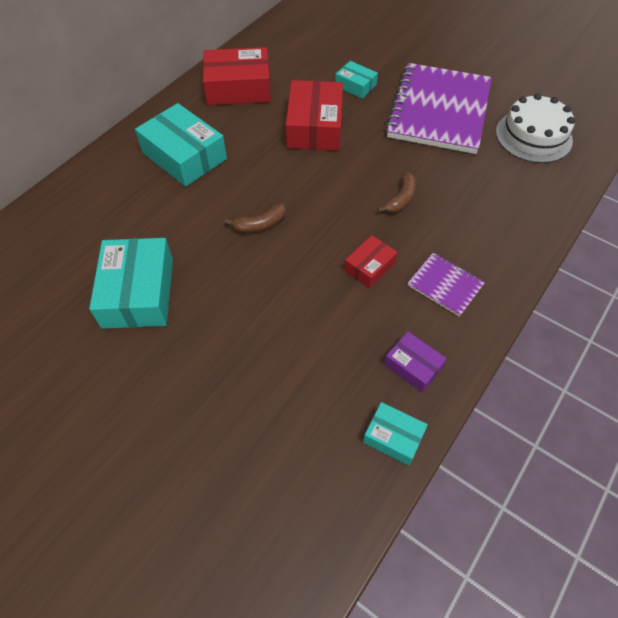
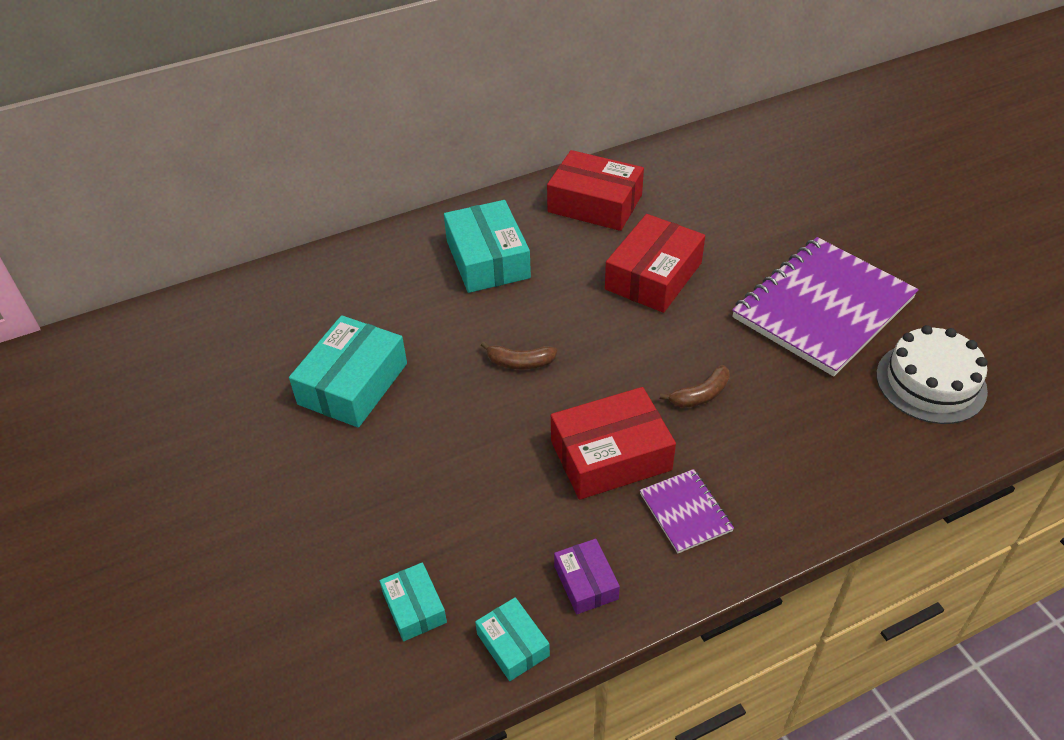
camera: 30 degrees right, 10 degrees down
turquoise box [335,61,378,99] -> turquoise box moved to [380,562,447,641]
red box [344,235,398,288] -> red box [551,387,676,500], size x1.88

